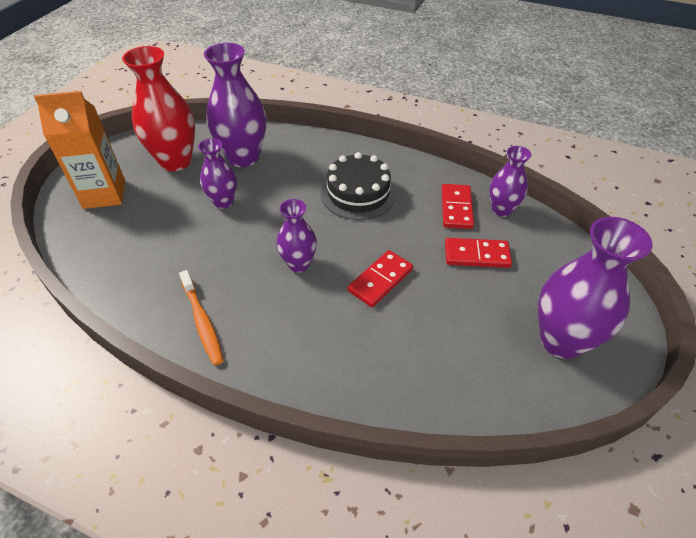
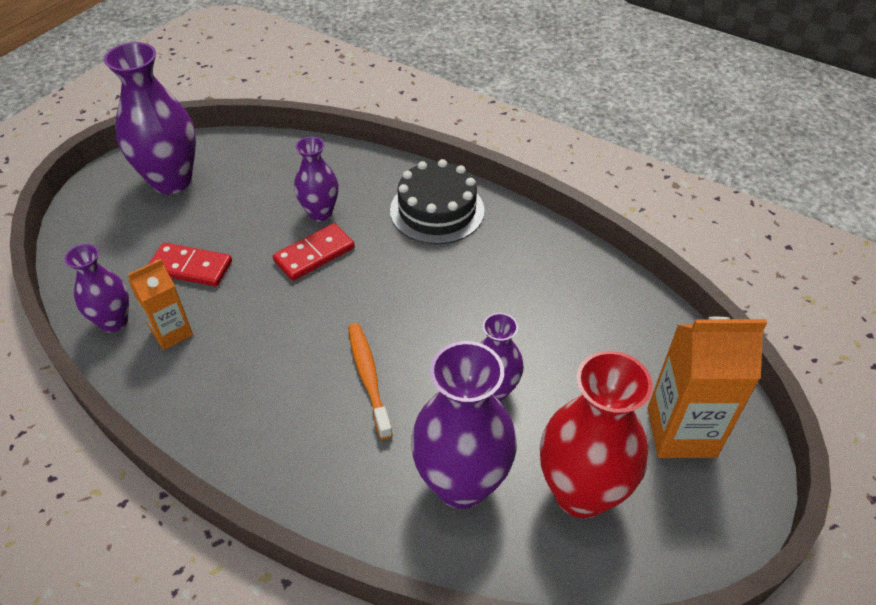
camera: 170 degrees left, 0 degrees up
orange toothbrush [179,270,224,365] -> orange toothbrush moved to [348,323,393,439]
purple vase [276,199,317,273] -> purple vase moved to [294,137,338,221]
black cake [321,152,396,220] -> black cake moved to [390,159,484,244]
red domino [442,184,474,229] -> orange carton [128,259,193,350]

